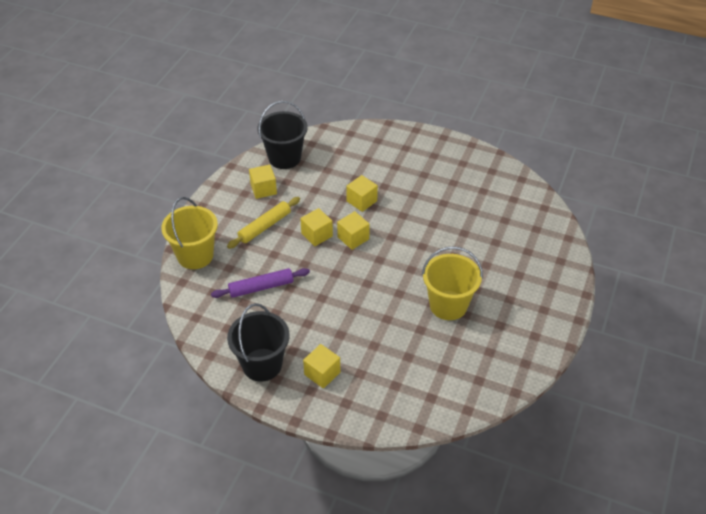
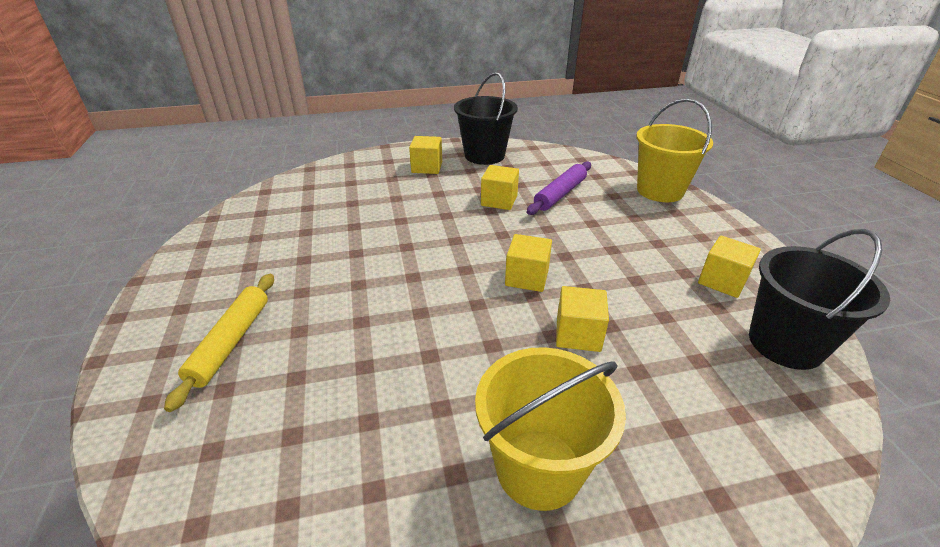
camera: 145 degrees right, 10 degrees down
yellow rolling pin [227,197,300,249] -> yellow rolling pin moved to [164,274,274,412]
yellow cube [300,208,333,246] -> yellow cube moved to [481,165,519,210]
yellow bucket [422,246,483,320] -> yellow bucket moved to [475,347,626,511]

